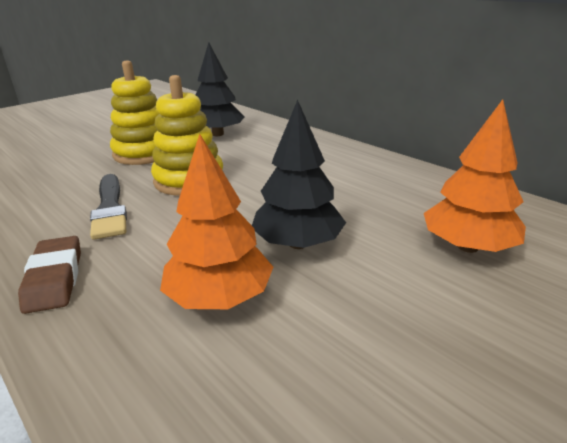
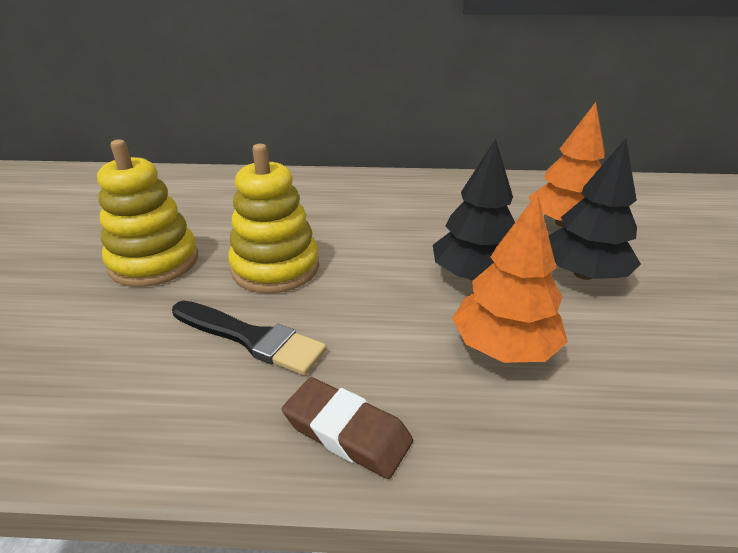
camera: 45 degrees left, 5 degrees up
black tree [195,42,244,136] -> black tree moved to [548,138,641,280]

